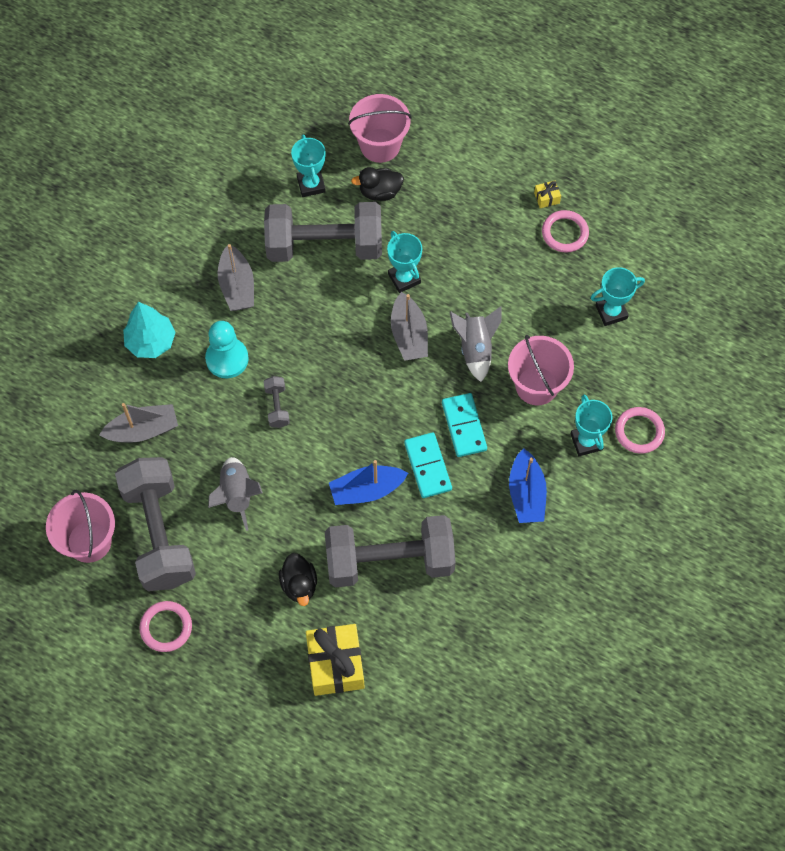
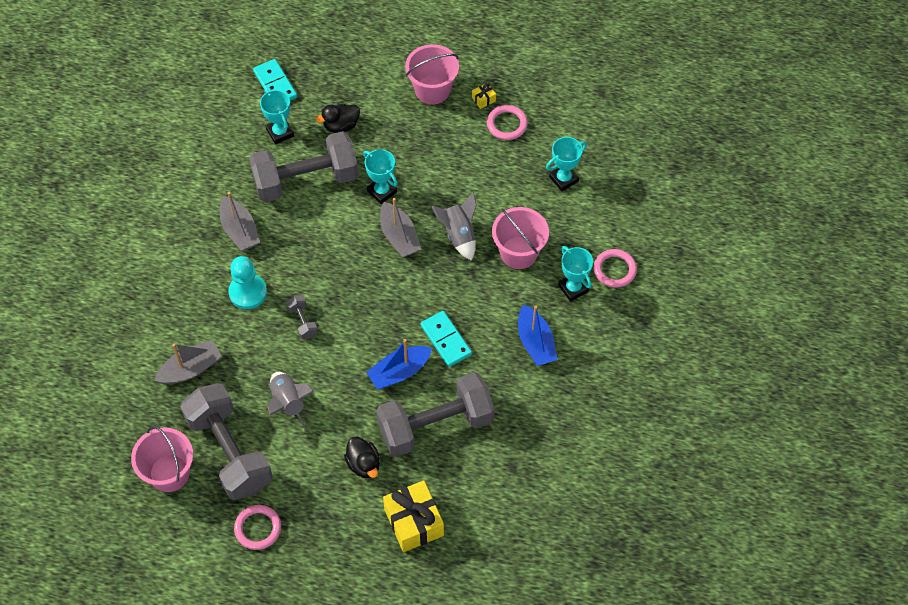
camera: 15 degrees left, 5 degrees down
turquoise tree [123,302,176,358] -> none
pink bucket [348,94,412,163] -> pink bucket moved to [405,44,459,105]
turquoise domino [442,393,487,457] -> turquoise domino moved to [253,59,297,101]

